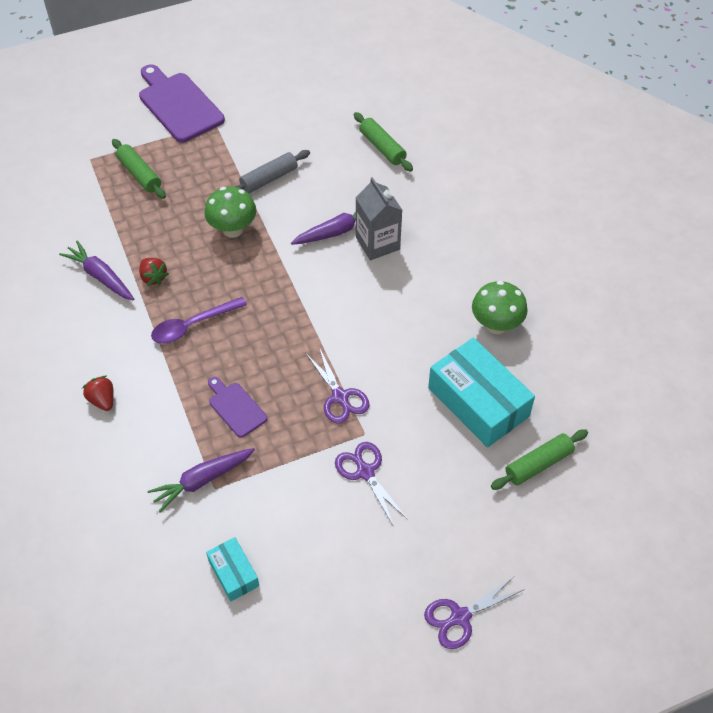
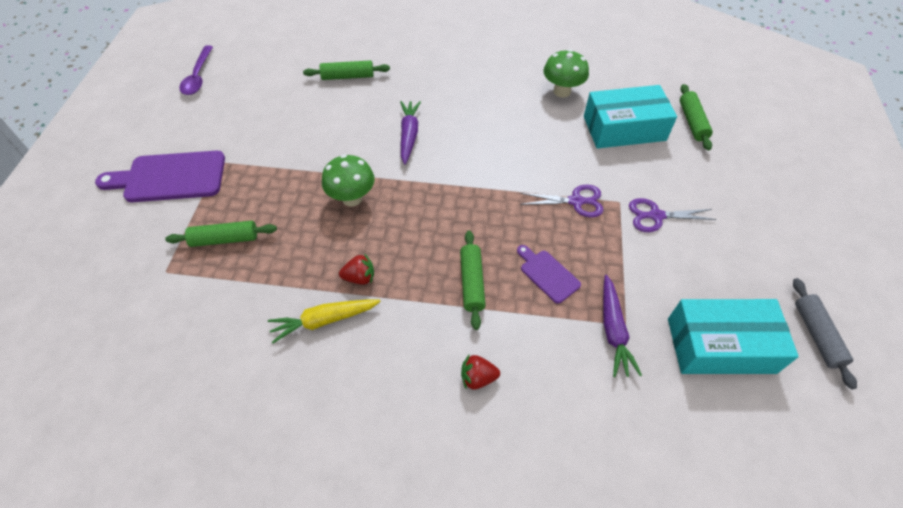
camera: 60 degrees left, 0 degrees up
purple carrot [59,241,134,300] -> yellow carrot [268,299,381,344]
purple spoon [151,297,247,344] -> purple spoon moved to [179,45,213,95]
turquoise box [206,537,259,602] -> turquoise box [668,299,799,374], size x1.96
purple cutting board [208,377,267,438] -> purple cutting board turned 60 degrees clockwise [517,245,581,304]
grey rolling pin [235,150,310,193] -> grey rolling pin moved to [793,278,857,389]
grey carton [356,177,402,260] -> none
purple scissors [424,577,525,649] -> none
none -> green rolling pin [460,230,486,330]

